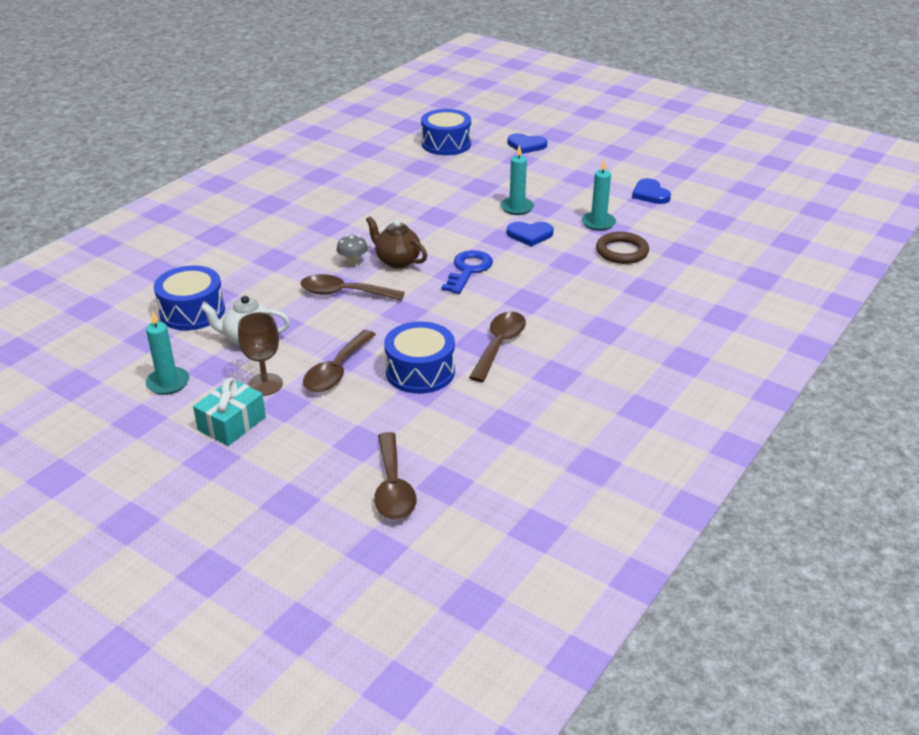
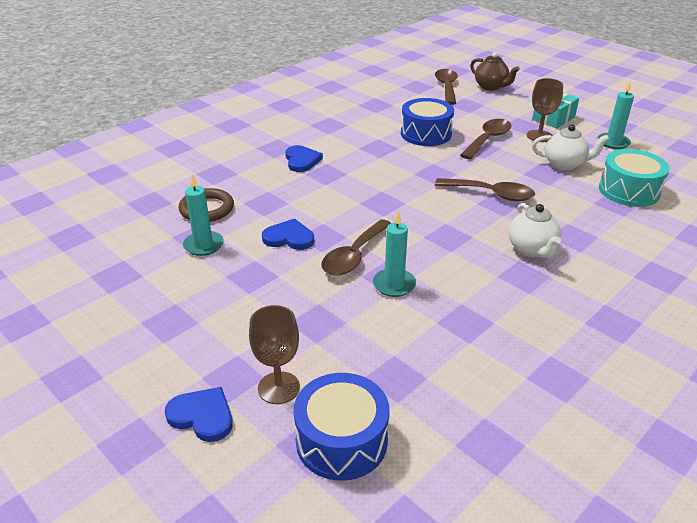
camera: 170 degrees left, 0 degrees up
blue drum [154,265,225,330] -> turquoise drum [599,149,670,207]
grey mushroom [336,235,368,266] -> none
brown teapot [366,216,427,269] -> brown teapot moved to [470,52,520,91]
blue key [442,250,493,294] -> none
brown spoon [469,311,526,382] -> brown spoon moved to [321,219,391,276]
turquoise candle [500,144,534,215] -> turquoise candle moved to [373,211,416,297]
blue heart [632,178,671,204] -> blue heart moved to [285,145,323,172]
none -> brown goblet [249,305,300,404]
none -> white teapot [509,203,561,258]

